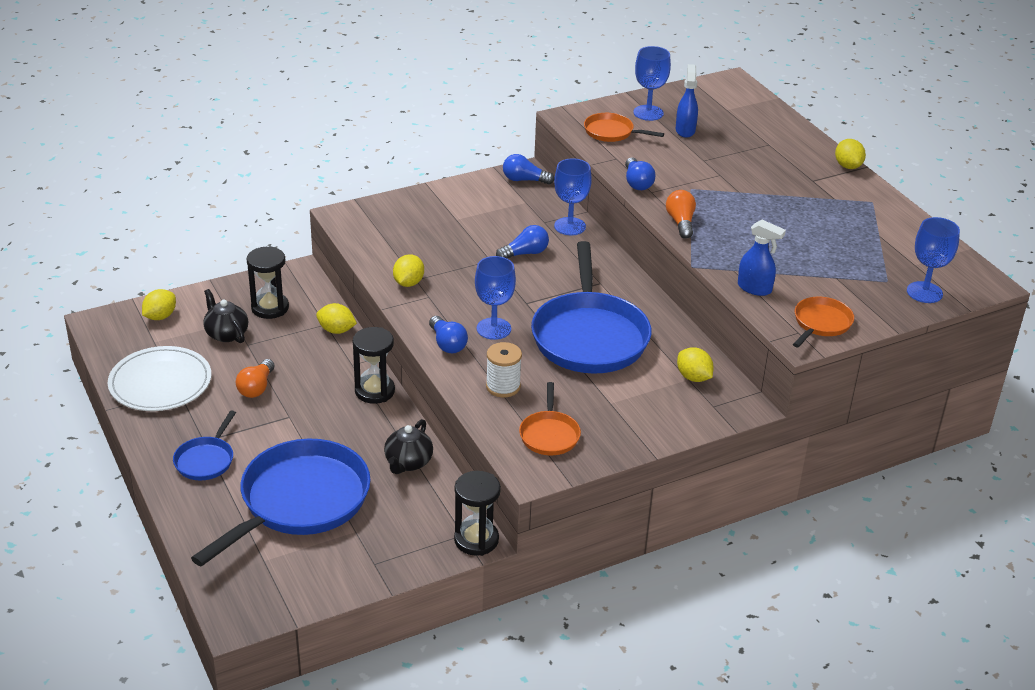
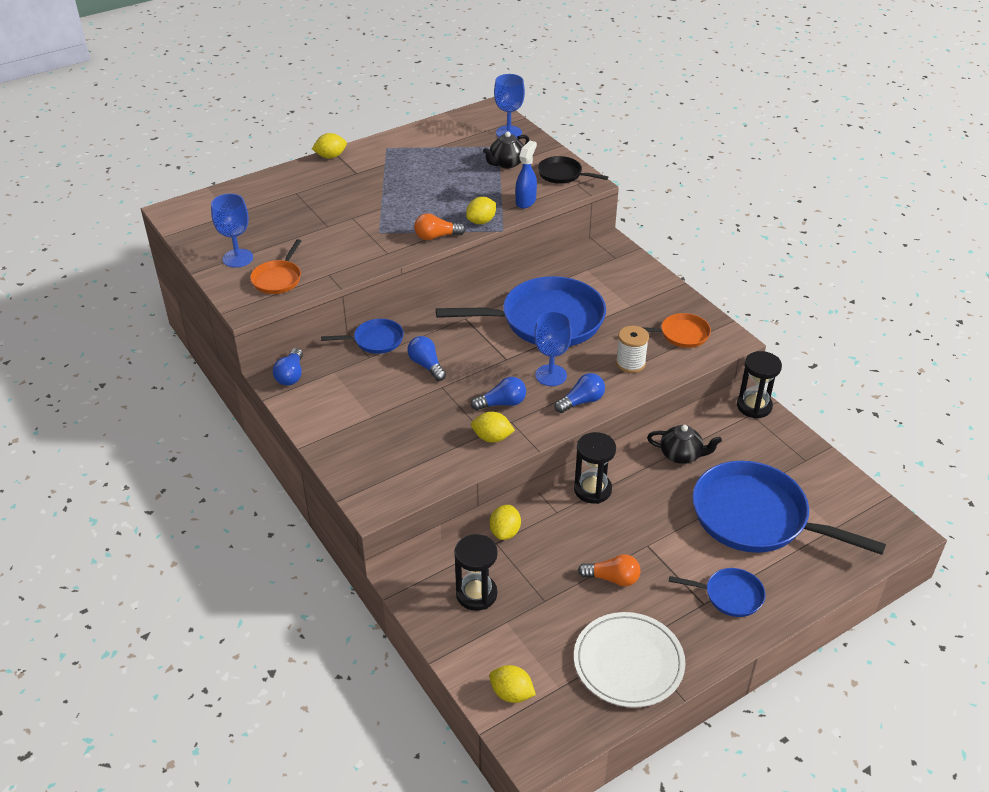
camera: 95 degrees left, 5 degrees up
black teapot [203,289,248,343] -> black teapot moved to [483,131,530,168]
blue goblet [554,158,592,235] -> blue pan [321,319,404,354]
blue light bulb [625,157,656,190] -> blue light bulb moved to [471,377,526,411]
blue spray bottle [676,64,698,138] -> none
yellow lemon [677,347,714,382] -> yellow lemon moved to [466,197,496,224]
orange pan [793,297,854,348] -> black pan [538,156,608,184]

